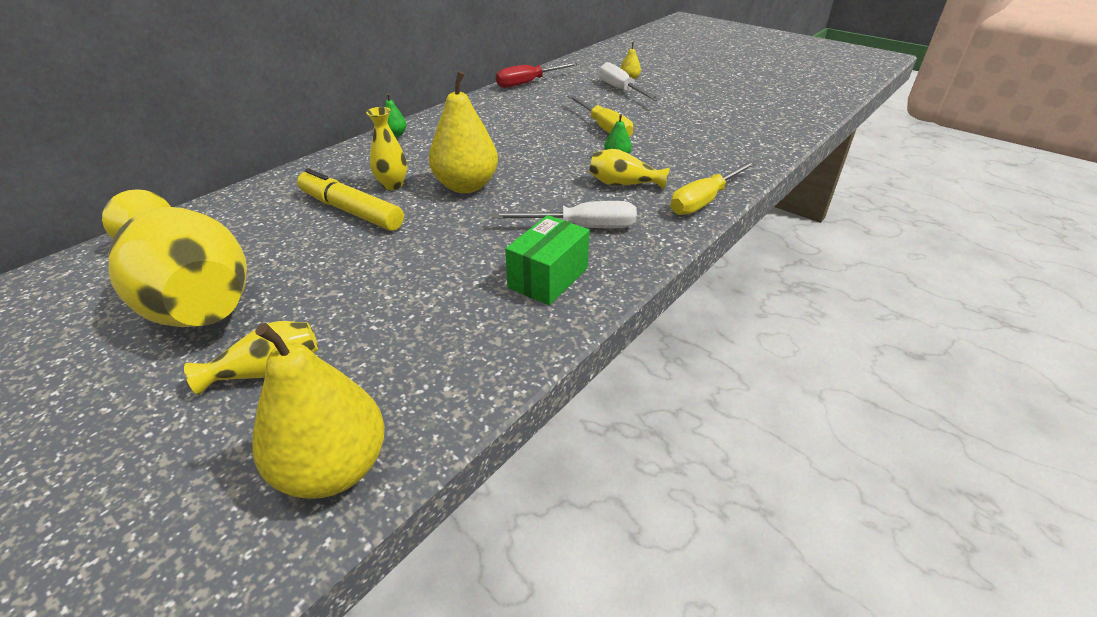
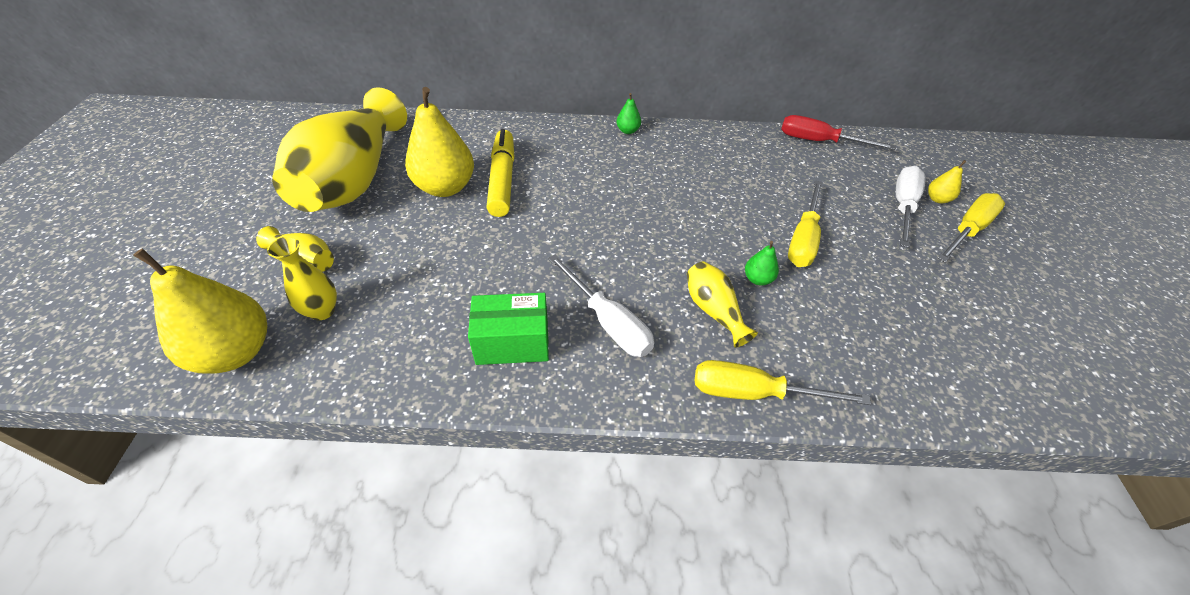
camera: 50 degrees right, 10 degrees up
yellow vase [366,107,407,190] -> yellow vase moved to [267,237,337,320]
yellow pear [429,71,498,193] -> yellow pear moved to [405,87,474,197]
none -> yellow screwdriver [937,193,1005,263]

